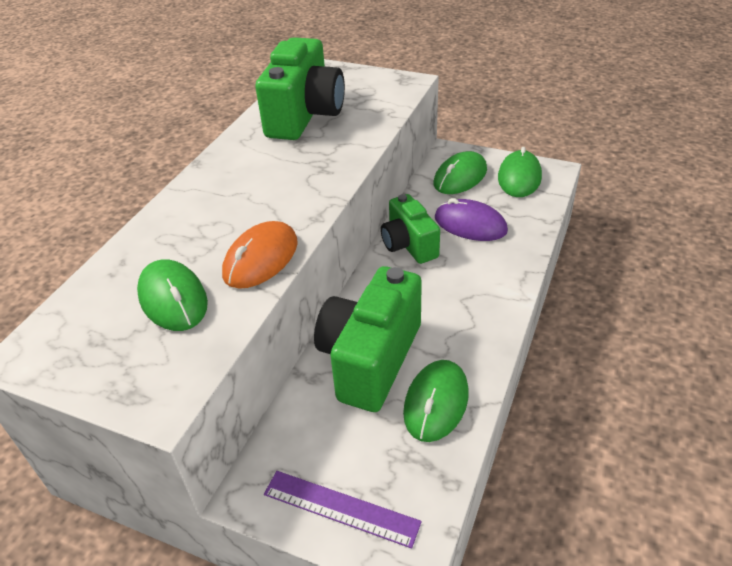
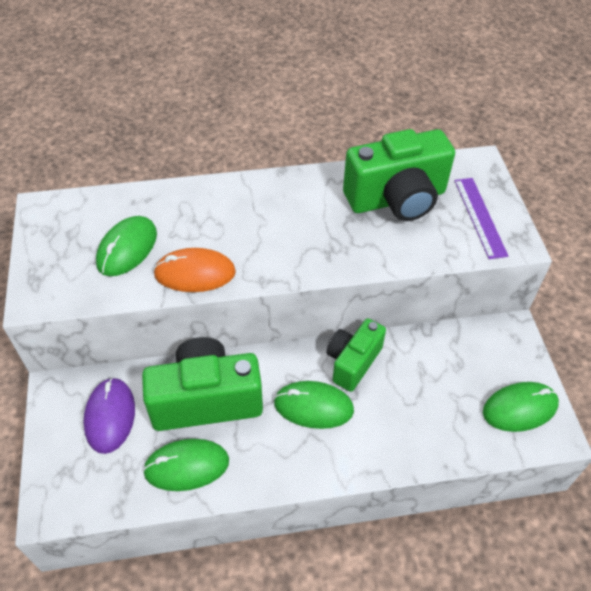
camera: 55 degrees right, 10 degrees up
purple ruler [264,471,422,549] -> purple ruler moved to [455,178,508,259]
green mouse [433,151,487,194] -> green mouse moved to [274,381,354,429]
purple mouse [435,198,508,241] -> purple mouse moved to [83,377,135,454]

